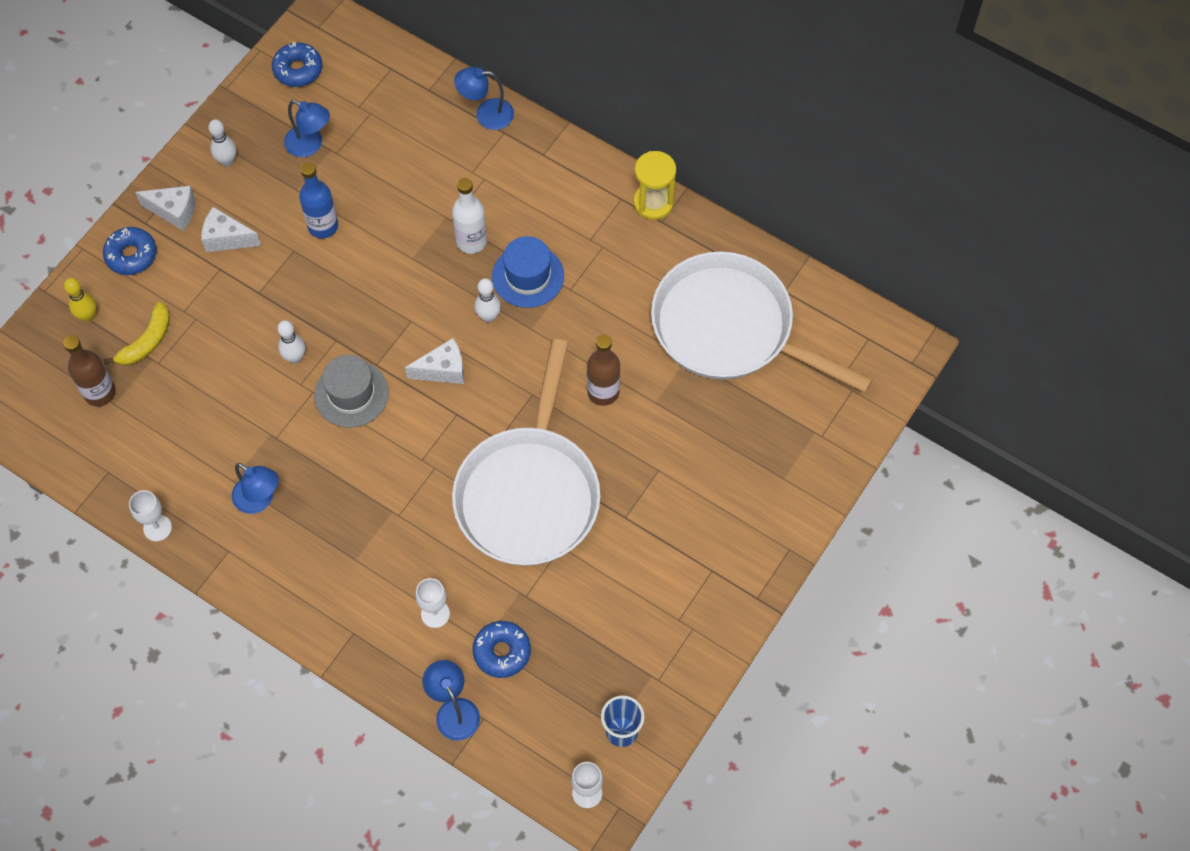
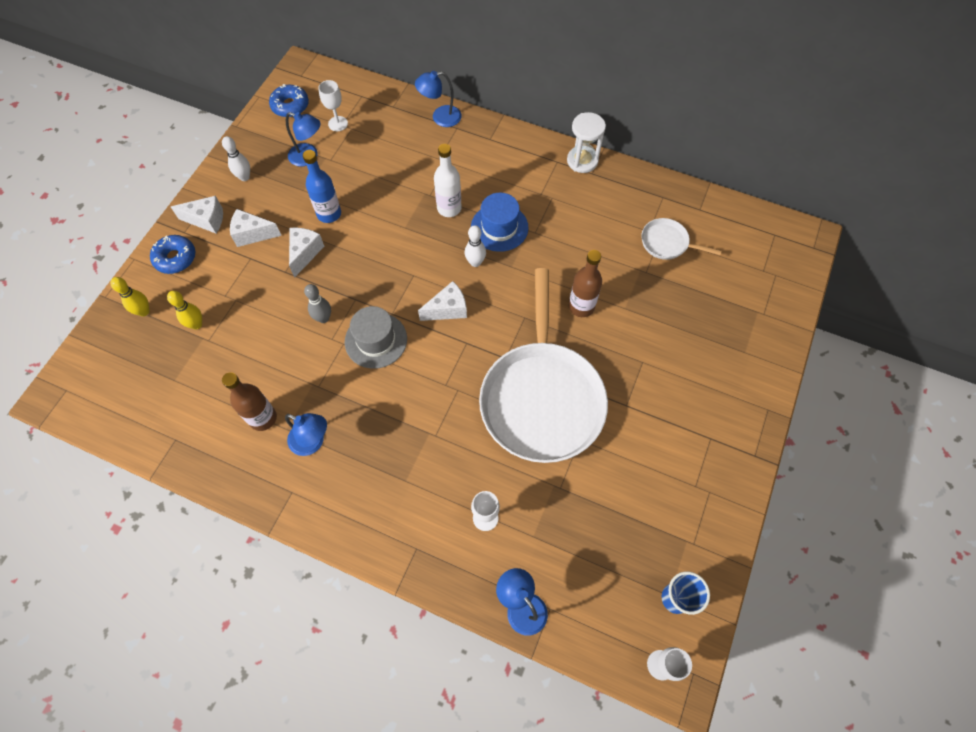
camera: 10 degrees left, 0 degrees up
brown bottle [63,335,116,407] -> brown bottle moved to [222,372,277,431]
yellow banana [104,302,170,366] -> yellow bowling pin [167,291,202,330]
white goblet [129,490,172,541] -> white goblet moved to [318,80,348,131]
white bowling pin [277,320,305,364] -> grey bowling pin [304,284,331,323]
blue donut [473,621,531,678] -> none
yellow hourglass [633,151,676,220] -> white hourglass [567,112,606,173]
white pan [651,251,873,393] -> white pan [641,218,722,260], size x0.42
none -> white cheese [289,228,324,278]

